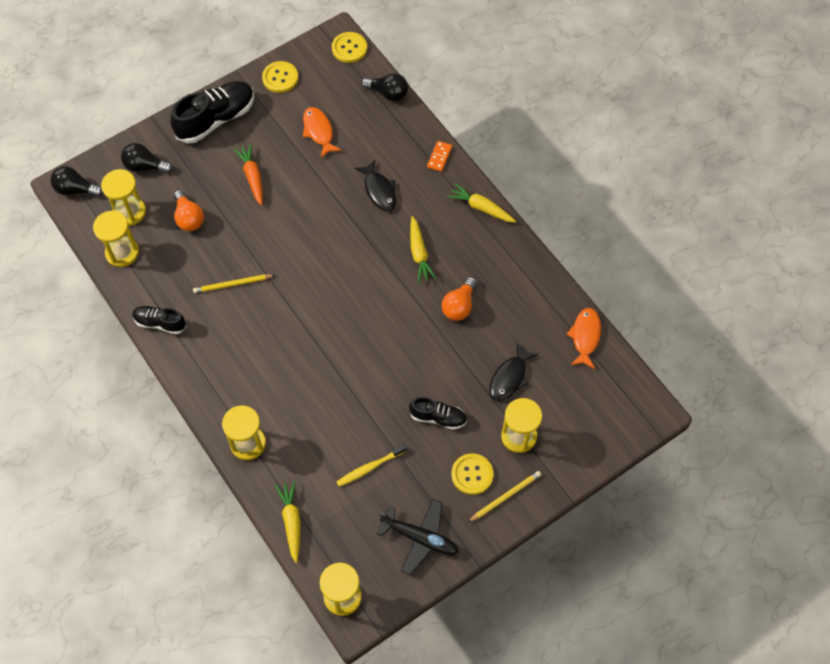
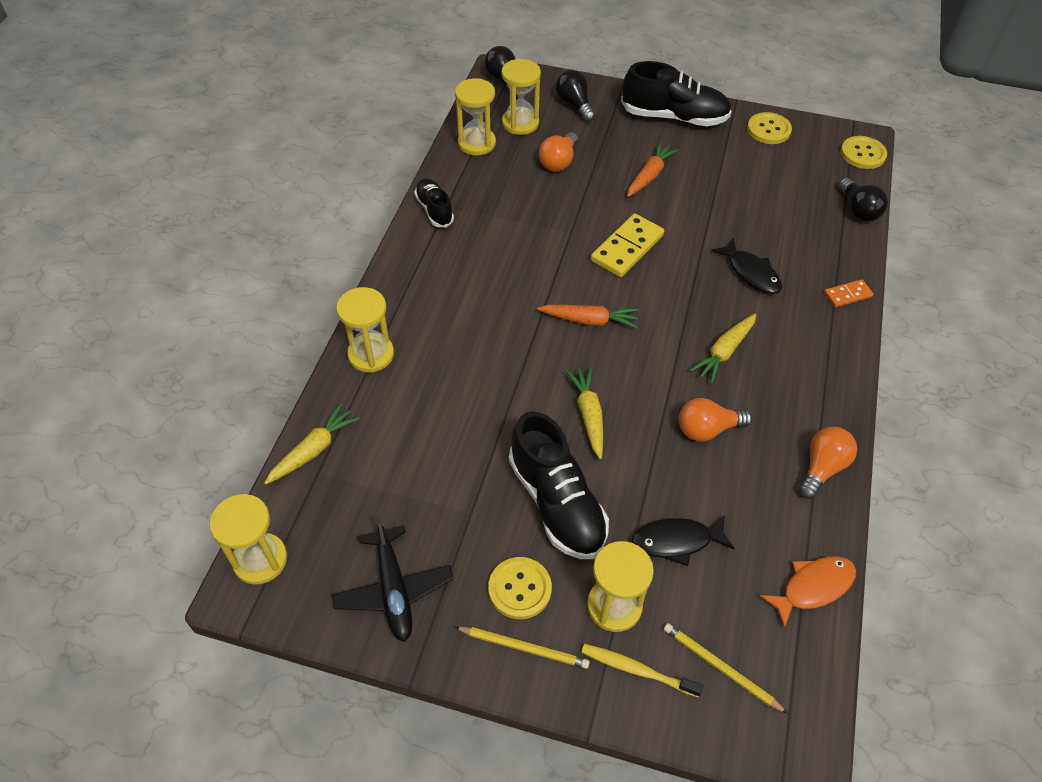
camera: 50 degrees right, 10 degrees down
yellow pencil [193,274,275,293] -> yellow pencil moved to [664,623,788,714]
orange fish [303,107,342,158] -> none
yellow toothbrush [336,444,406,487] -> yellow toothbrush moved to [581,644,703,698]
black fish [355,160,396,211] -> black fish turned 60 degrees counterclockwise [711,238,782,294]
black shoe [409,397,467,430] -> black shoe [509,411,609,559], size x1.78
yellow carrot [447,183,516,223] -> yellow carrot moved to [566,367,603,459]
none -> orange carrot [537,305,639,328]
none -> yellow domino [591,214,664,277]
none -> orange light bulb [799,427,857,499]

